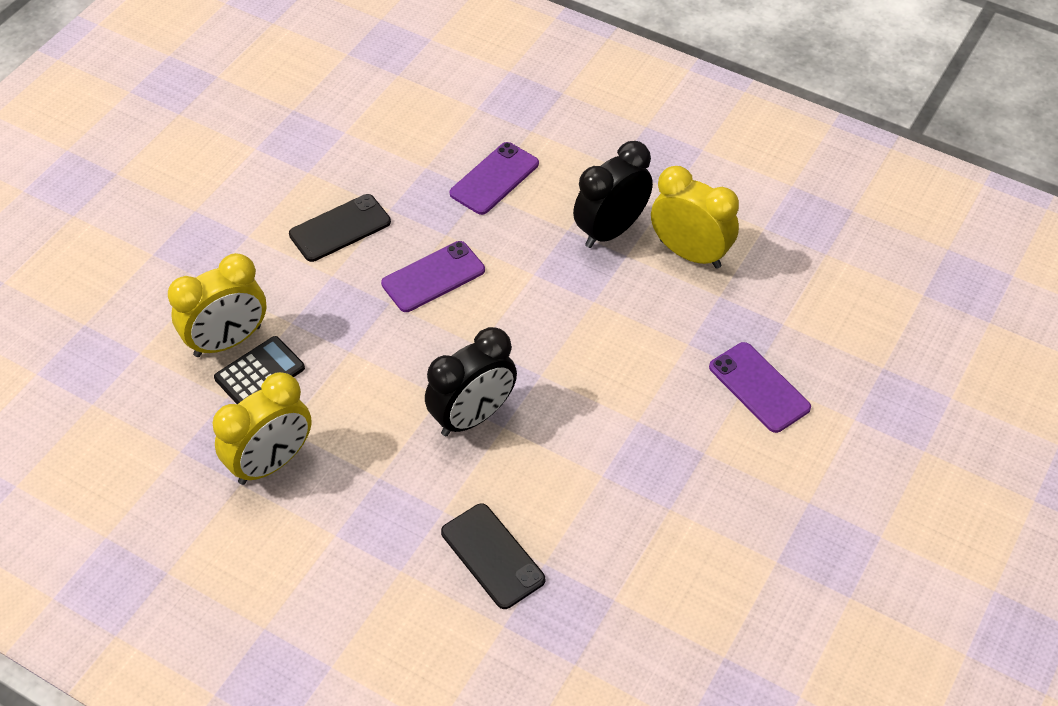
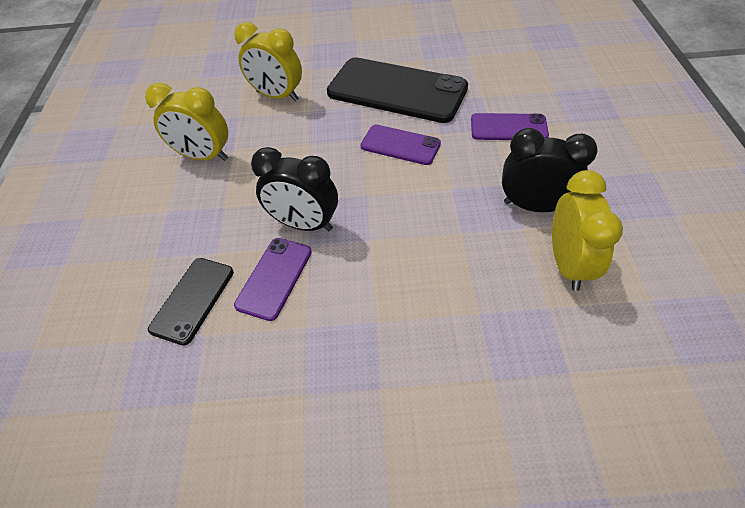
camera: 60 degrees right, 0 degrees up
black calculator [214,336,305,404] -> none
black phone [289,194,391,262] -> black phone [327,57,468,123], size x1.95
purple phone [709,342,811,433] -> purple phone moved to [234,238,312,321]

